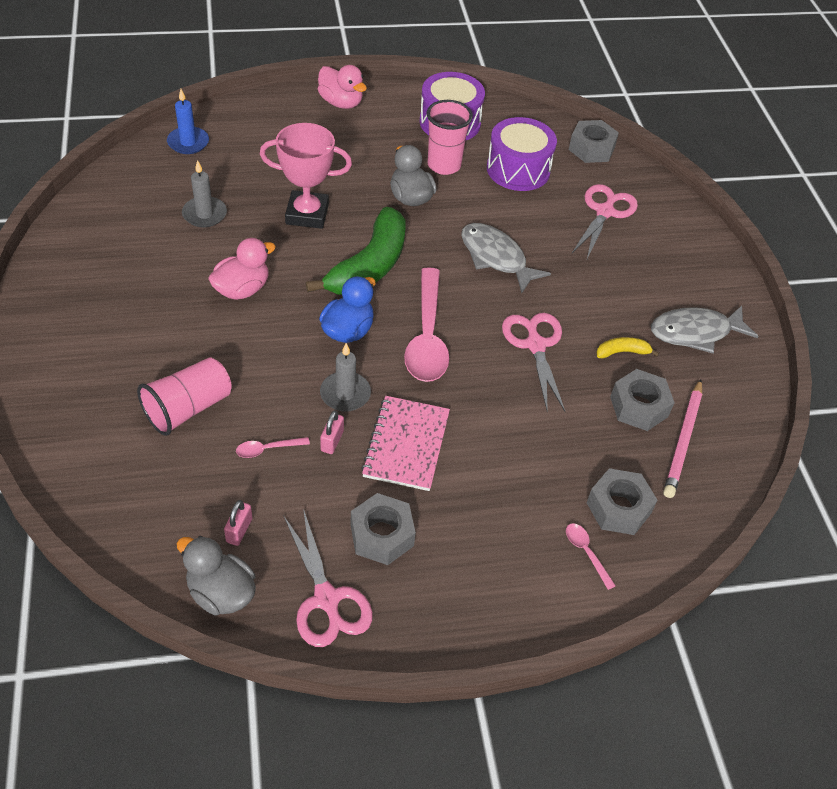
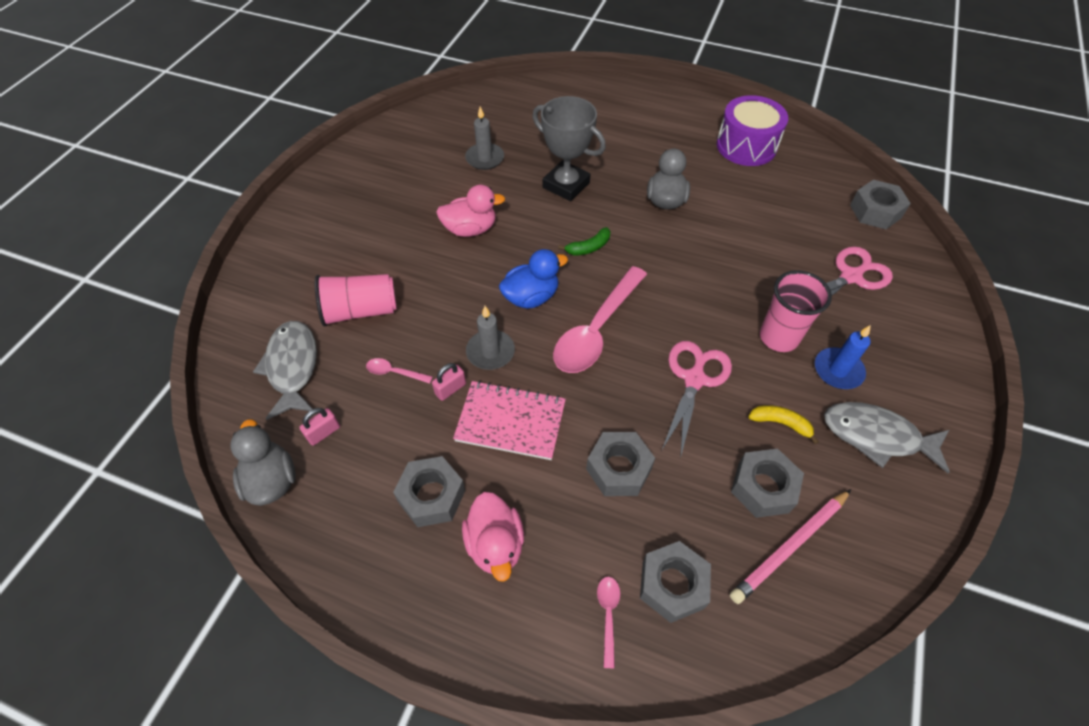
camera: 35 degrees right, 5 degrees up
blue candle [167,89,209,154] -> blue candle moved to [815,325,871,389]
pink trophy [260,123,352,229] -> grey trophy [532,96,606,201]
pink scissors [283,509,373,647] -> none
green banana [306,207,405,295] -> green banana [558,227,610,256], size x0.42
pink duck [318,65,367,109] -> pink duck moved to [462,492,524,582]
pink notebook [361,396,450,491] -> pink notebook turned 60 degrees clockwise [453,381,566,460]
pink cup [427,100,473,175] -> pink cup moved to [760,270,832,352]
grey fish [461,223,551,293] -> grey fish moved to [253,321,317,420]
purple drum [487,117,557,191] -> none
none -> grey nut [586,432,655,496]

